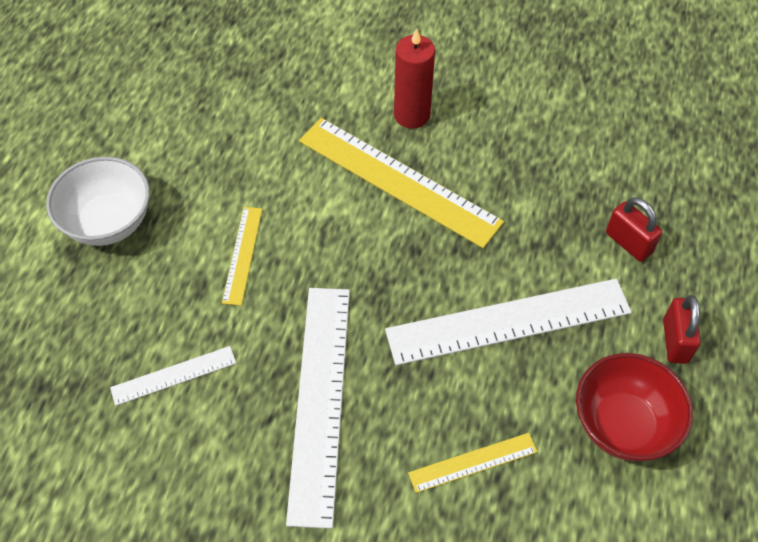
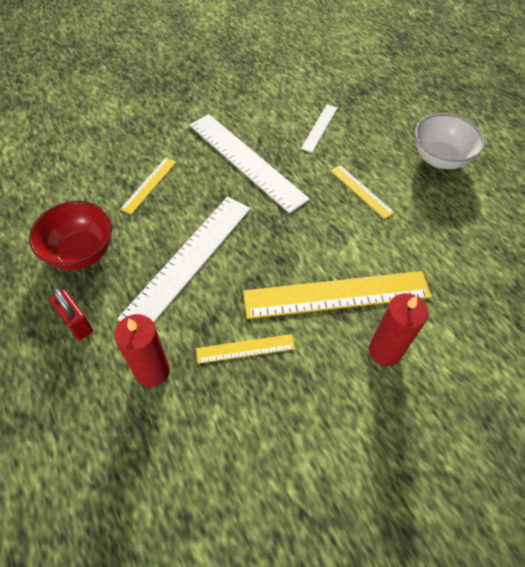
camera: 135 degrees right, 0 degrees up
red padlock [606,197,662,262] -> red candle [114,314,170,387]
none -> yellow ruler [196,334,295,364]

